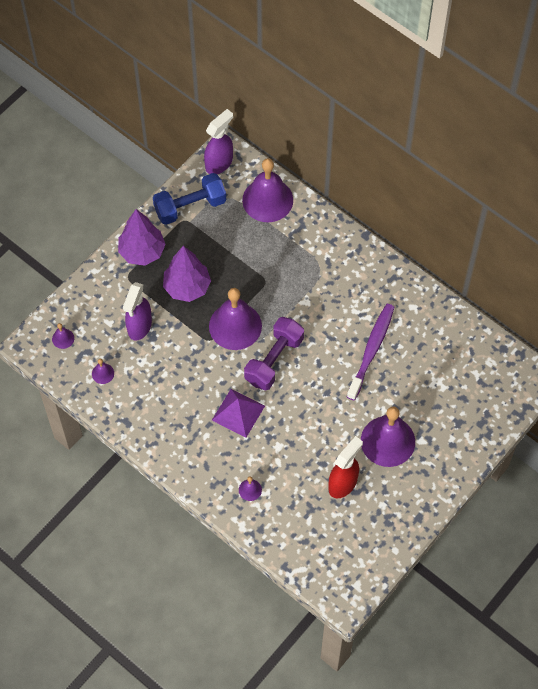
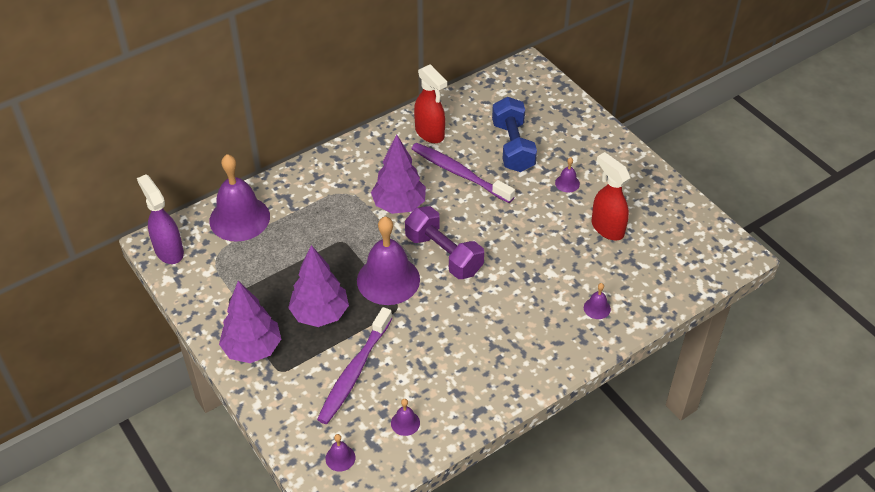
camera: 75 degrees left, 15 degrees down
purple spray bottle [123,282,152,341] -> purple toothbrush [317,307,392,424]
blue dumbbell [153,173,226,225] -> blue dumbbell moved to [492,97,537,172]
purple pyramid [212,389,265,438] -> none
purple bell [361,407,415,467] -> purple bell [555,157,580,193], size x0.42
none -> purple tree [371,134,426,214]
none -> red spray bottle [414,64,447,143]

